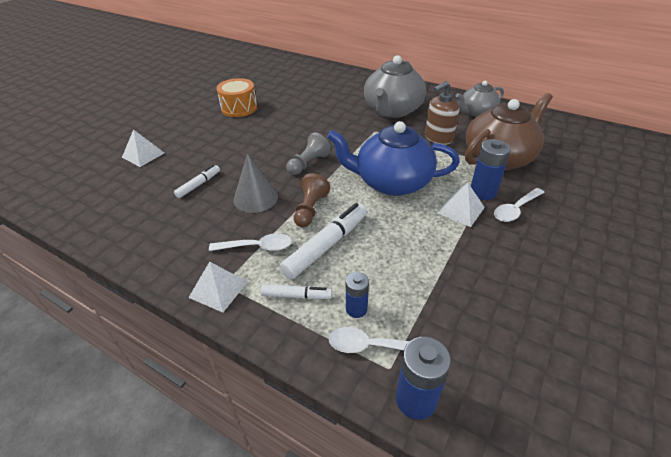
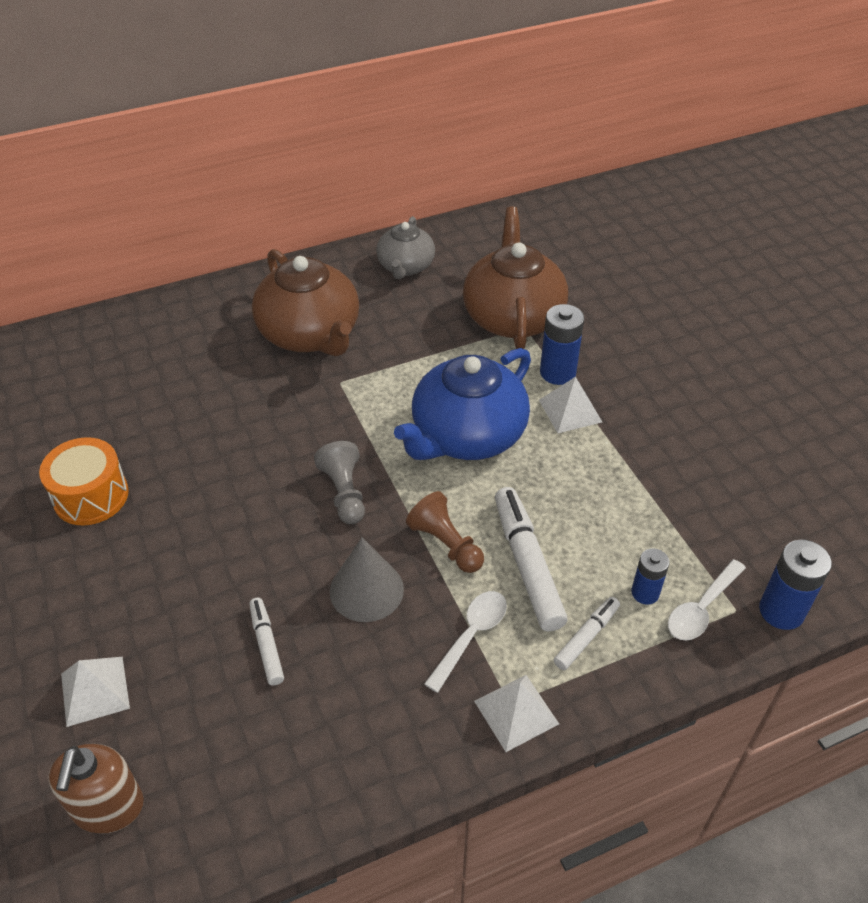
camera: 55 degrees left, 5 degrees up
grey teapot [364,55,426,118] -> brown teapot [252,249,359,356]
brown soap dispenser [425,81,459,145] -> brown soap dispenser moved to [48,744,144,834]
white spoon [494,188,545,222] -> none

